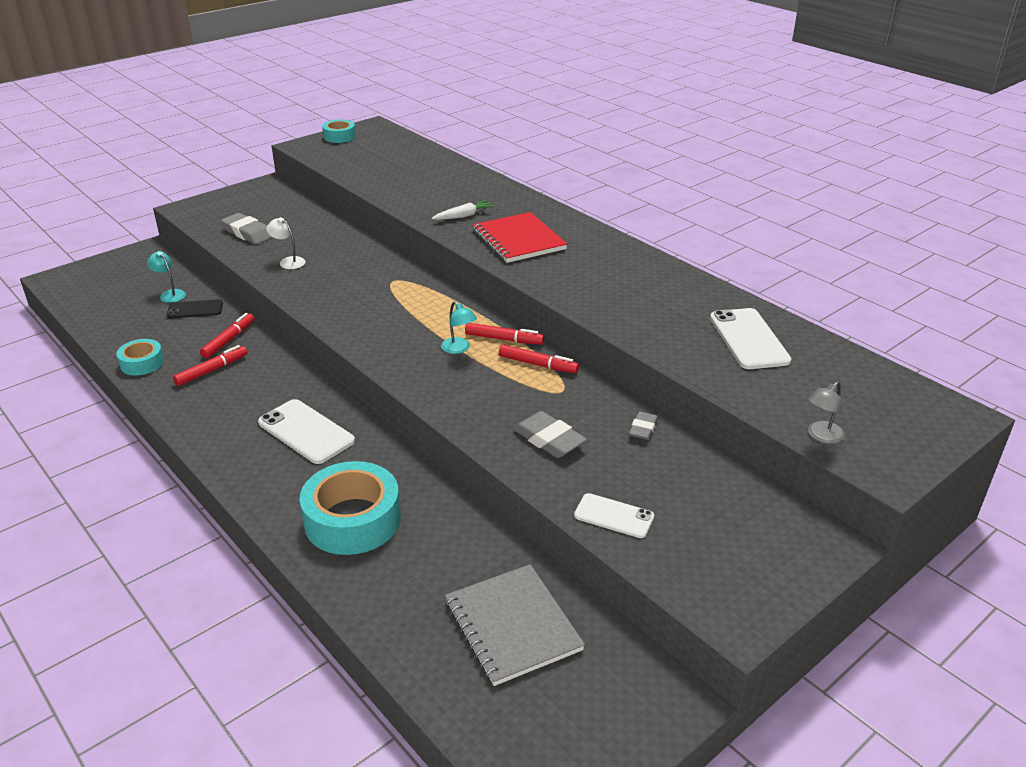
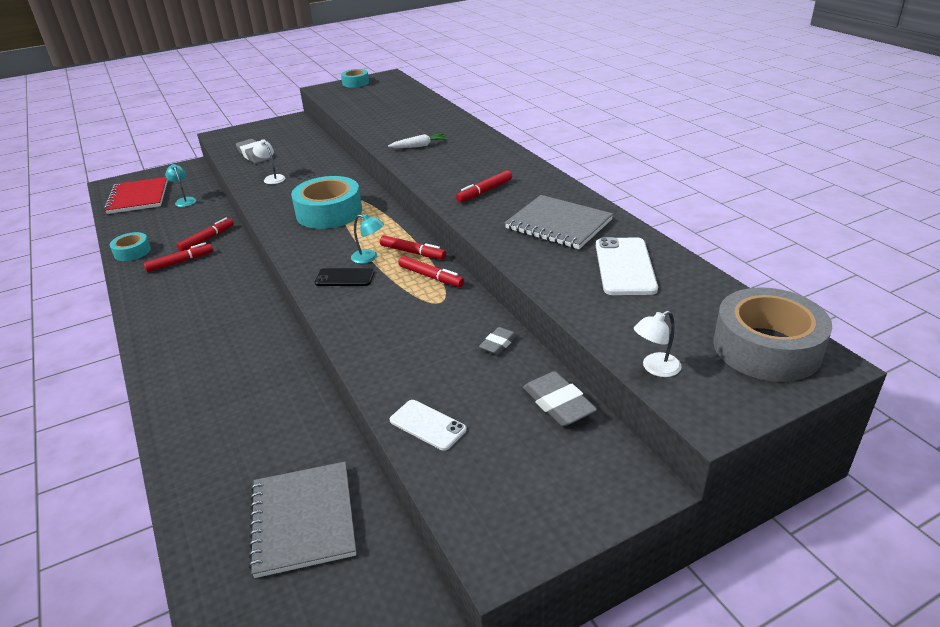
camera: 15 degrees right, 0 degrees up
black phone [167,299,223,318] -> black phone moved to [315,268,374,286]
white phone [258,399,355,464] -> none
turquoise tape [299,461,401,555] -> turquoise tape moved to [291,176,362,229]
turquoise lamp [441,301,477,354] -> turquoise lamp turned 45 degrees counterclockwise [351,214,384,264]
red notebook [473,212,567,263] -> red notebook moved to [104,177,168,214]
grey eraser [513,411,587,458] -> grey eraser moved to [523,371,597,426]
grey lamp [808,381,845,444] -> white lamp [634,311,682,377]
none -> red marker [456,170,512,202]
none -> grey notebook [505,195,613,249]
none -> grey tape [713,287,832,382]

